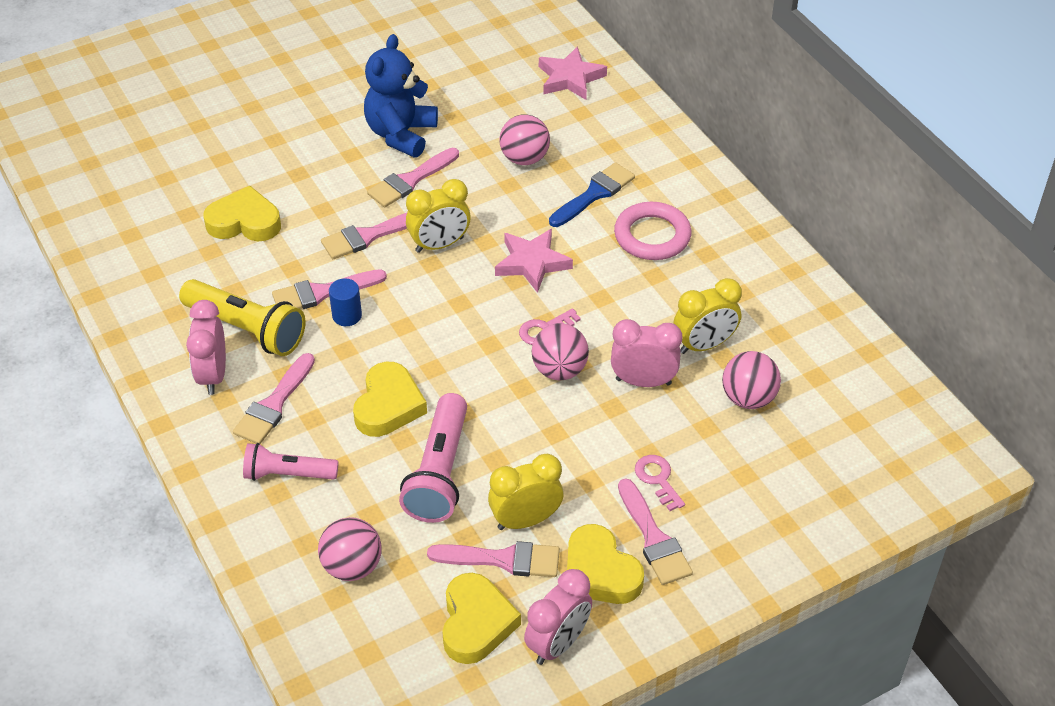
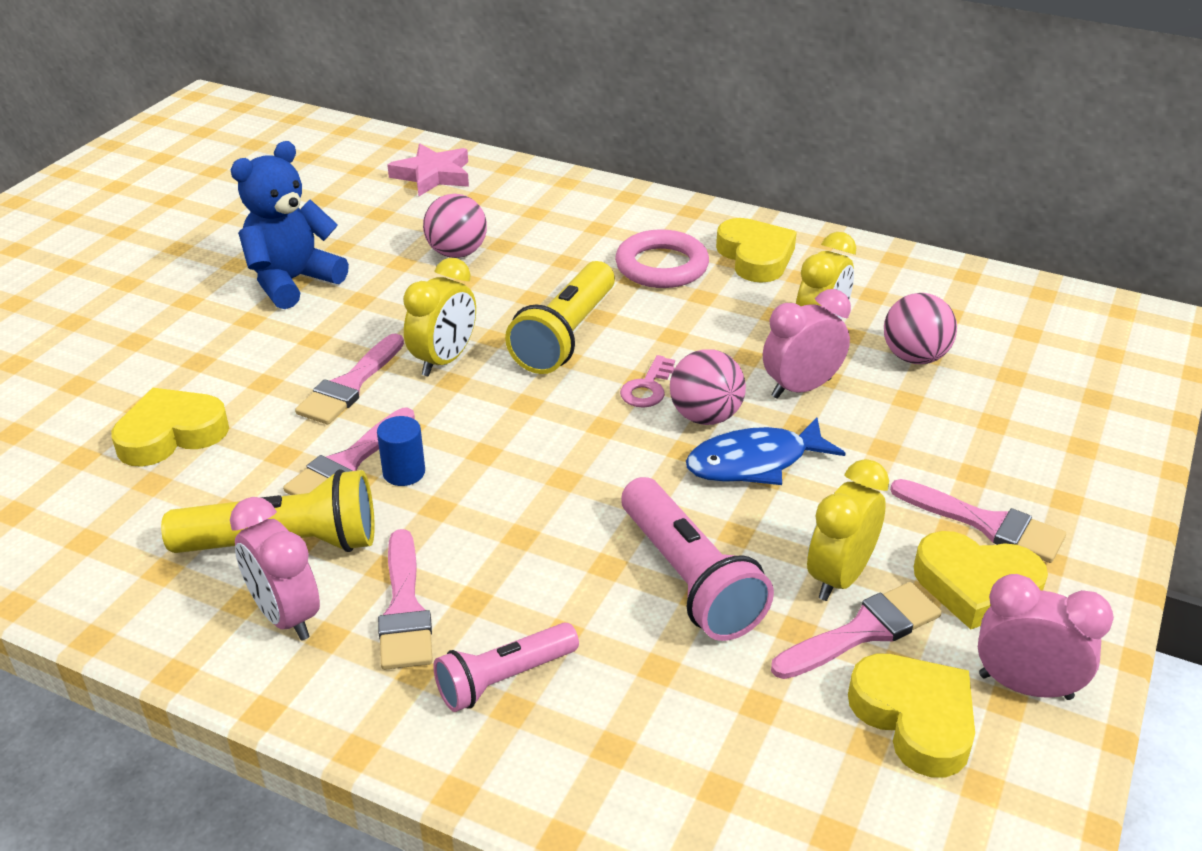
camera: 35 degrees left, 10 degrees down
pink ball [318,517,382,581] -> none
yellow heart [353,362,427,437] -> yellow heart moved to [716,218,797,283]
blue teddy bear [364,34,438,158] -> blue teddy bear turned 60 degrees clockwise [231,141,349,309]
pink brush [367,148,459,207] -> none
pink star [495,229,573,293] -> yellow flashlight [505,261,615,374]
pink clock [524,569,592,665] -> pink clock turned 75 degrees counterclockwise [978,574,1114,700]
blue brush [549,162,635,227] -> none
pink key [635,455,685,511] -> none
none -> blue fish [686,417,846,485]

